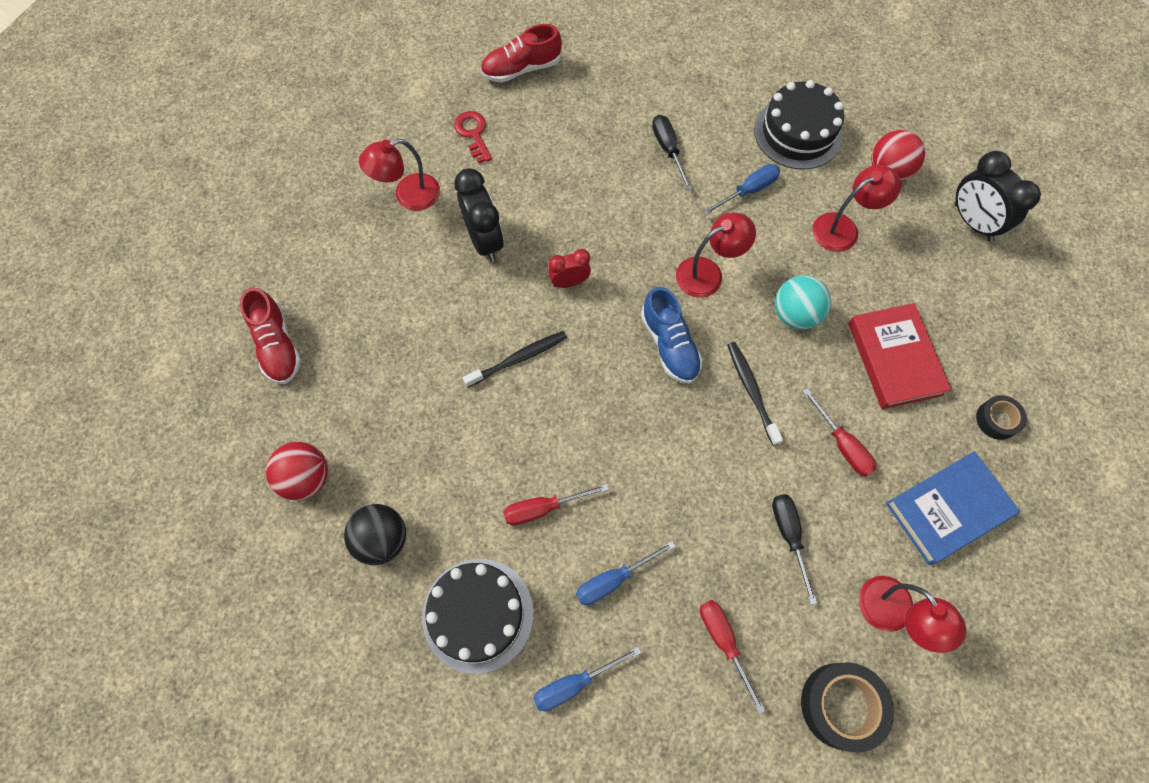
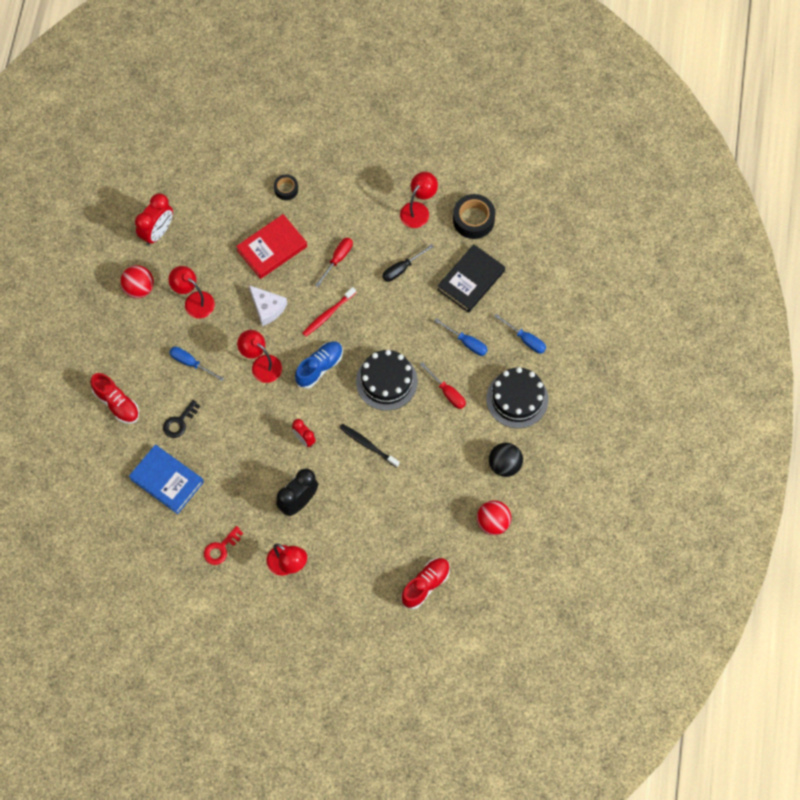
camera: 115 degrees left, 0 degrees up
red shoe [480,24,562,83] -> red shoe moved to [90,373,139,424]
black screwdriver [652,115,692,190] -> black key [163,400,200,438]
red screwdriver [700,600,765,714] -> black book [437,244,505,313]
black toothbrush [727,342,783,446] -> red toothbrush [302,287,356,337]
black cake [754,80,844,170] -> black cake moved to [356,350,418,411]
turquoise ball [775,275,831,330] -> white cheese [249,285,287,326]
blue book [886,451,1020,565] -> blue book moved to [129,445,204,514]
black clock [954,151,1041,242] -> red clock [135,193,173,246]

